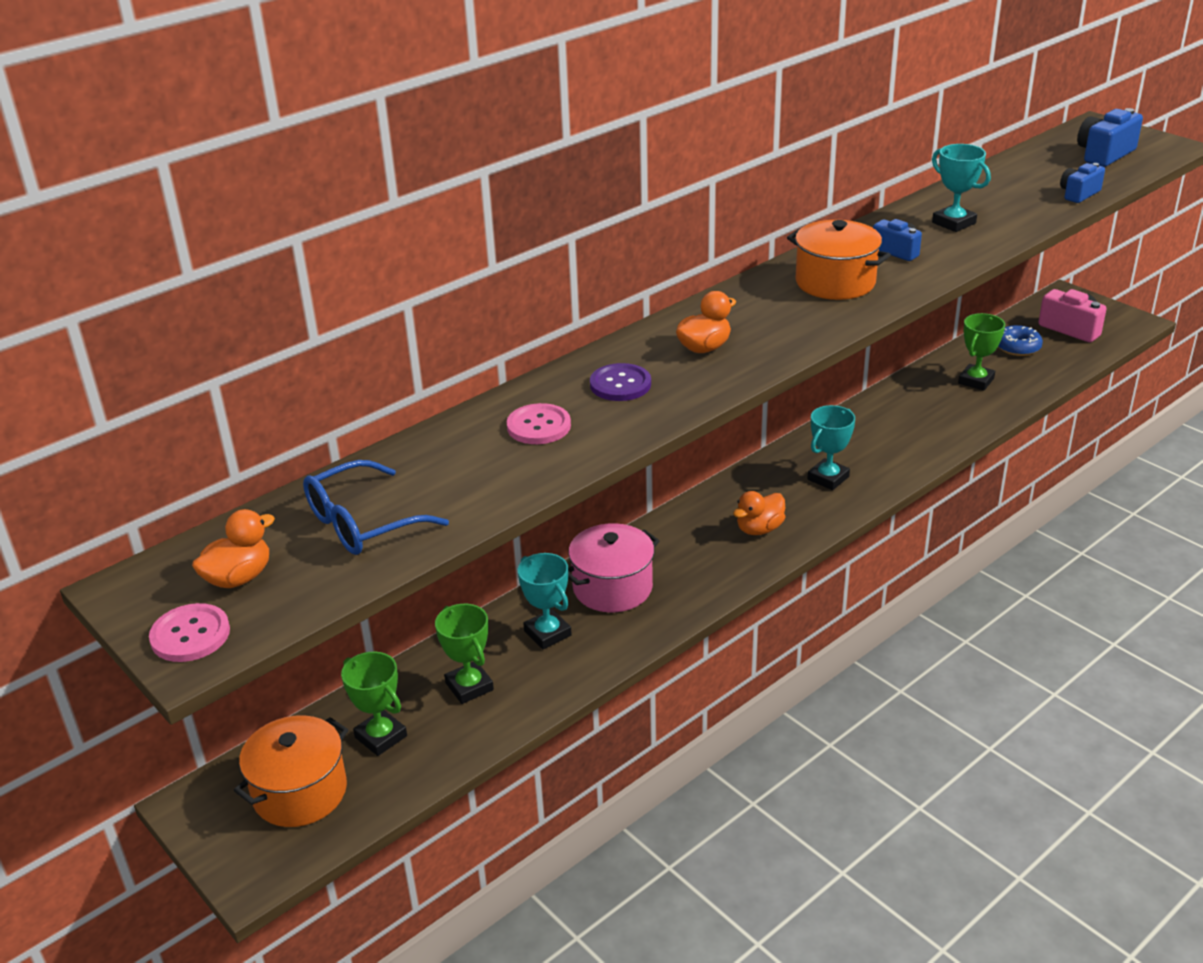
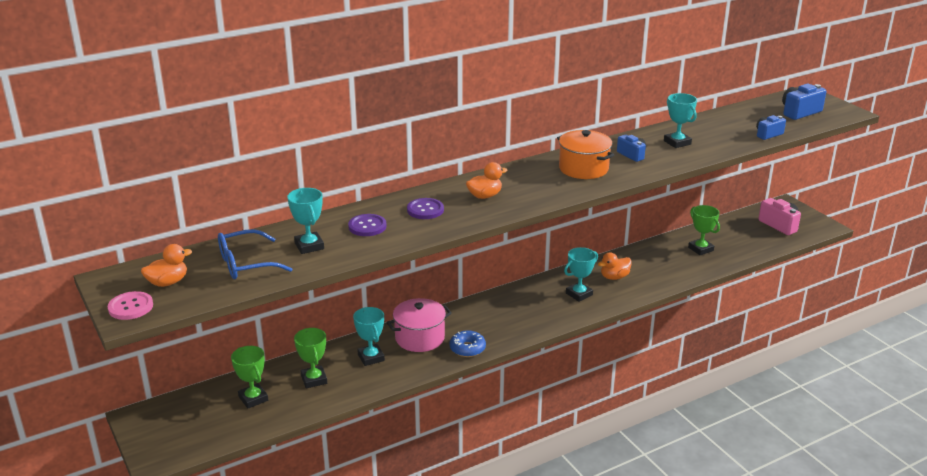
camera: 10 degrees right, 5 degrees down
orange pot [233,715,348,827] -> none
pink button [507,403,571,444] -> purple button [348,214,387,236]
orange duck [733,491,785,535] -> orange duck moved to [598,252,632,280]
green trophy [958,313,1005,391] -> green trophy turned 75 degrees counterclockwise [688,205,720,255]
blue donut [998,325,1043,356] -> blue donut moved to [450,330,486,357]
none -> turquoise trophy [287,188,324,254]

